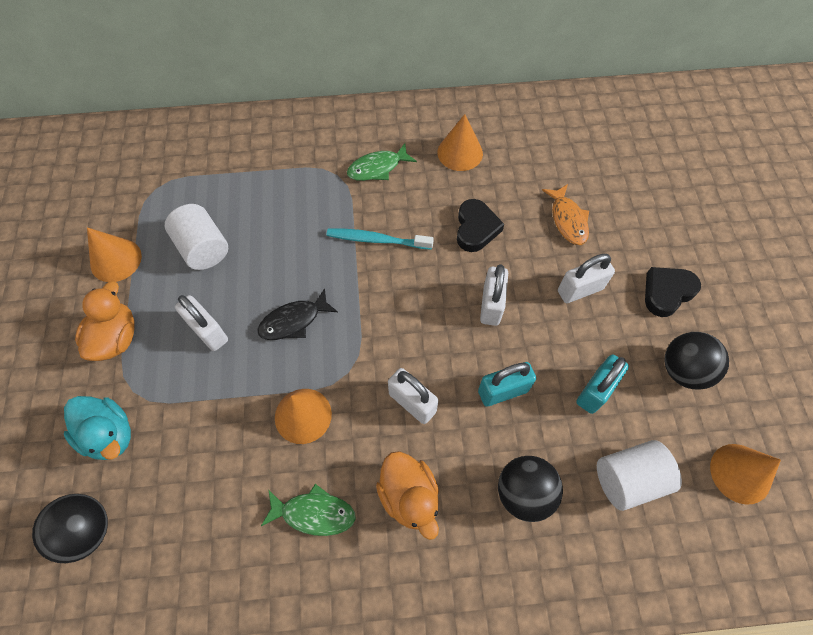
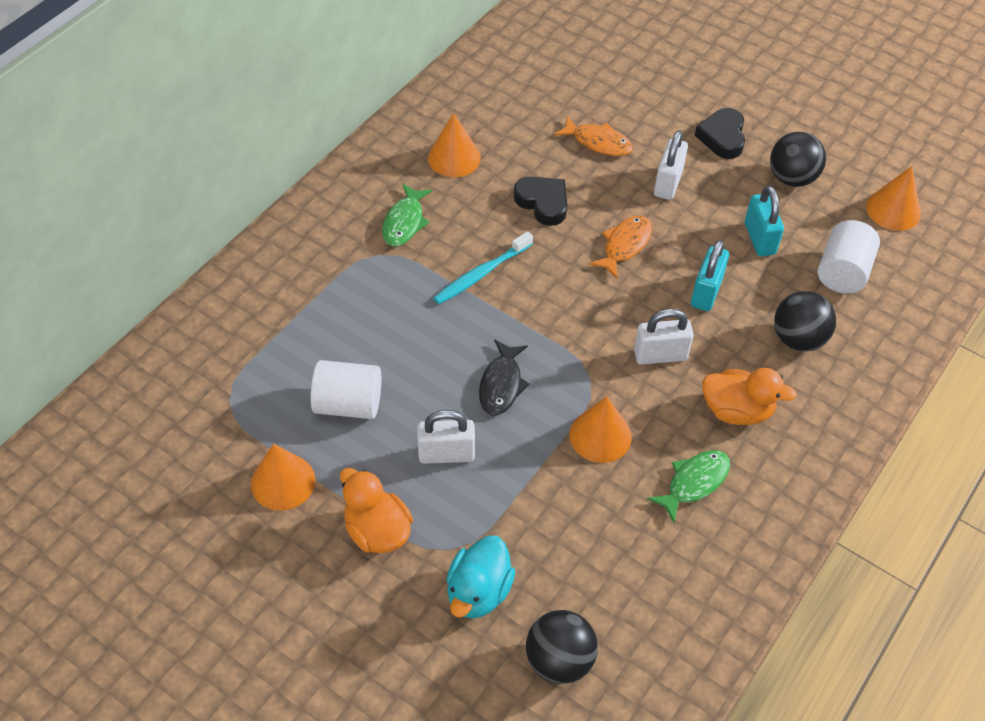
camera: 50 degrees left, 10 degrees down
turquoise duck [64,396,131,460] -> turquoise duck turned 120 degrees clockwise [447,536,515,619]
white padlock [480,264,508,326] -> orange fish [589,216,652,278]

